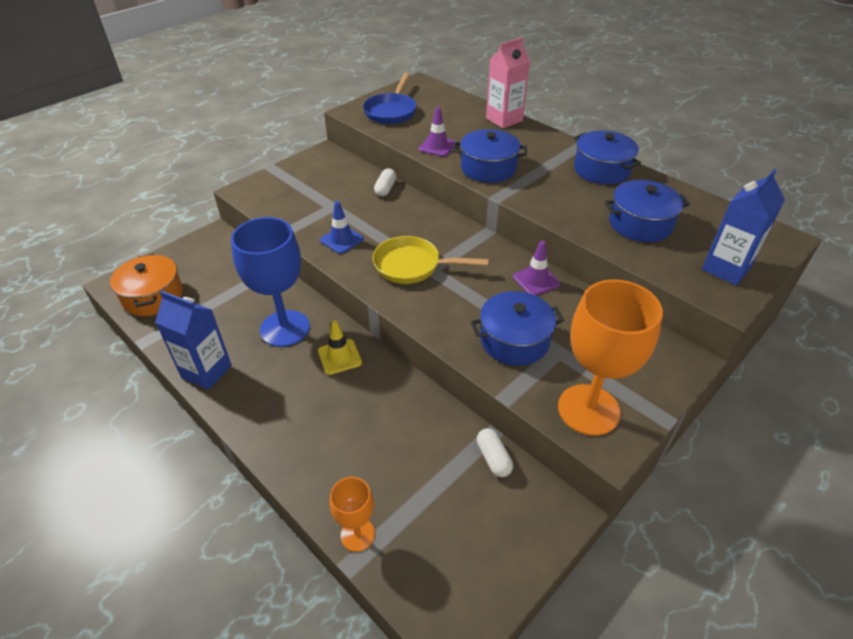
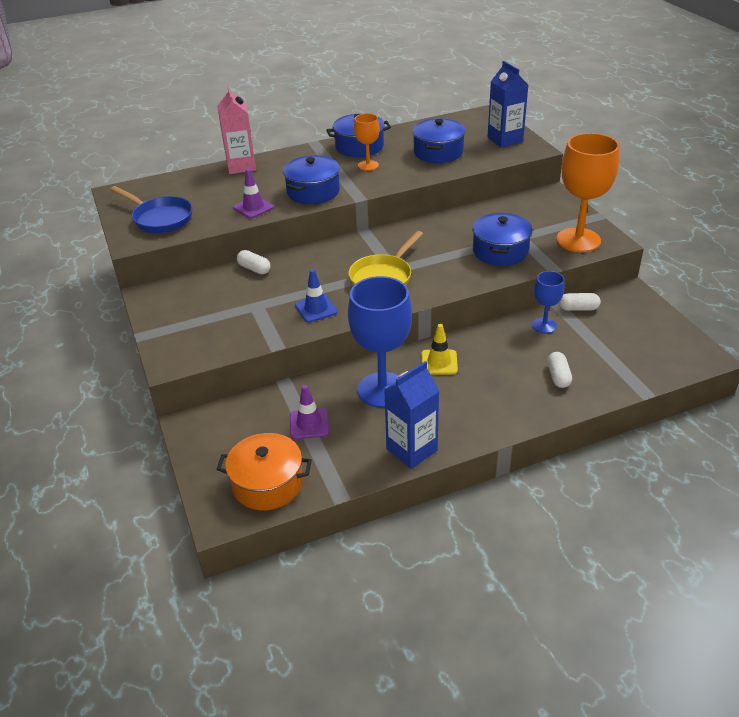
camera: 65 degrees left, 5 degrees down
orange goblet [330,477,375,552] -> orange goblet moved to [354,113,380,171]
purple traffic cone [513,241,560,296] -> purple traffic cone moved to [290,385,329,439]
none -> blue goblet [532,271,565,333]
none -> white capsule [547,352,572,388]

